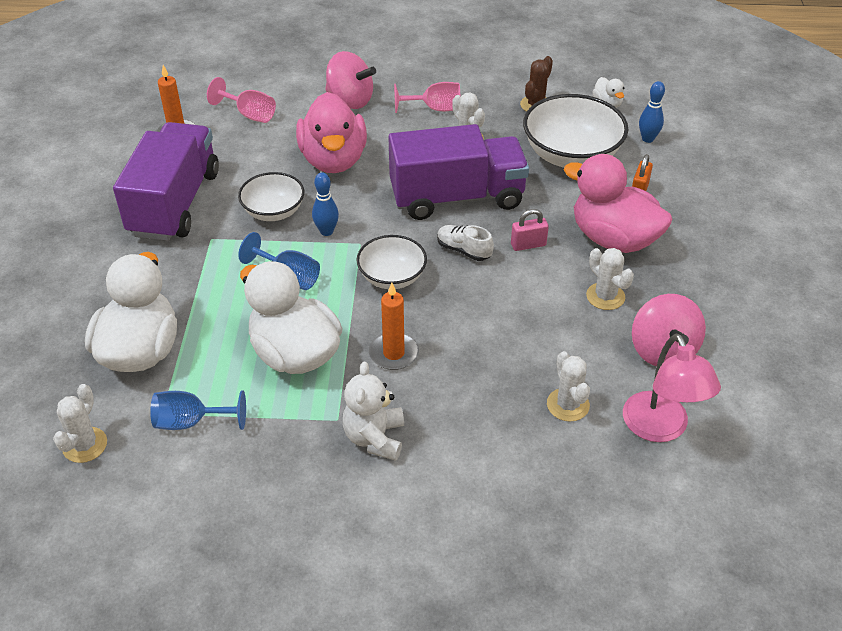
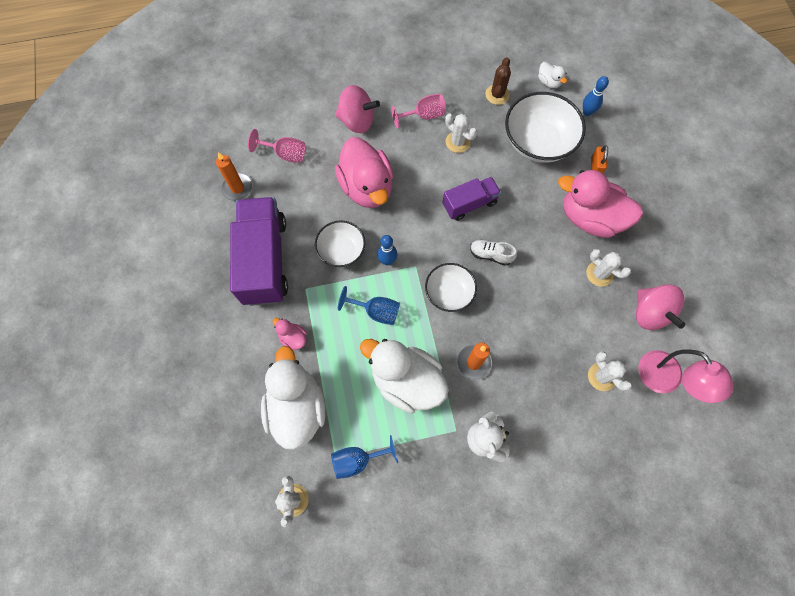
camera: 15 degrees left, 25 degrees up
purple truck [388,124,529,220] -> purple truck [442,177,501,221], size x0.55
pink padlock [511,209,549,251] -> none
none -> pink duck [273,318,307,350]

